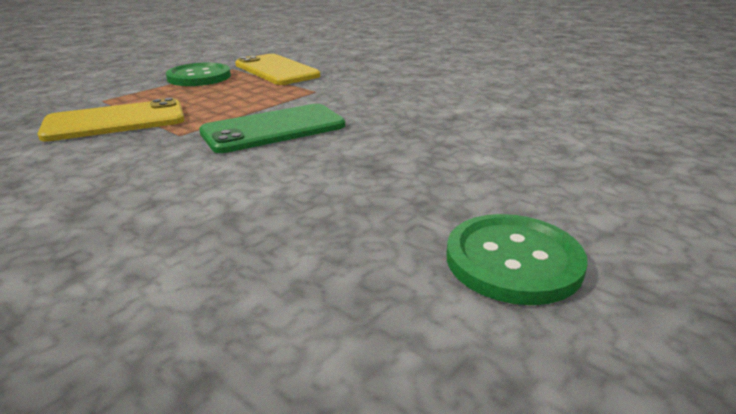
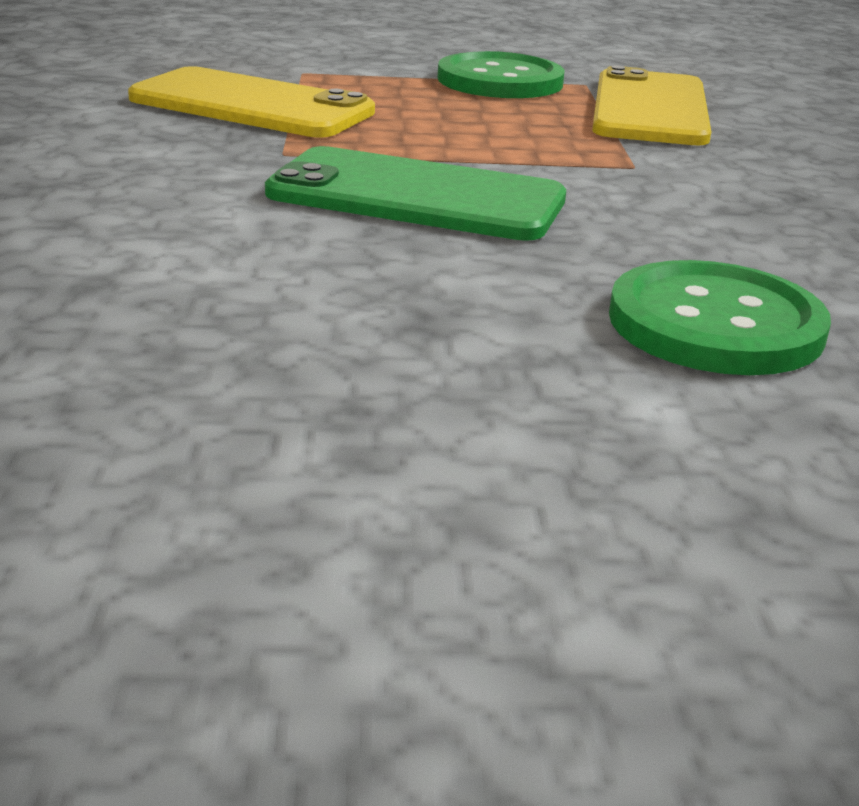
camera: 45 degrees right, 0 degrees up
green button [447,214,588,305] -> green button moved to [609,260,831,375]

